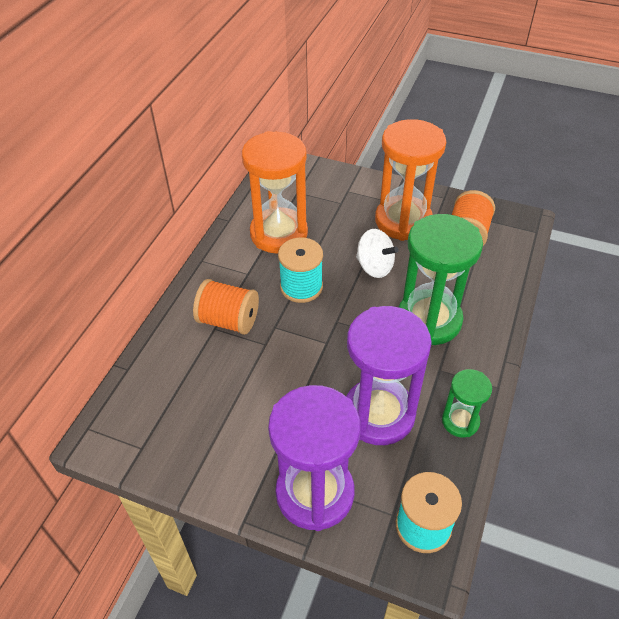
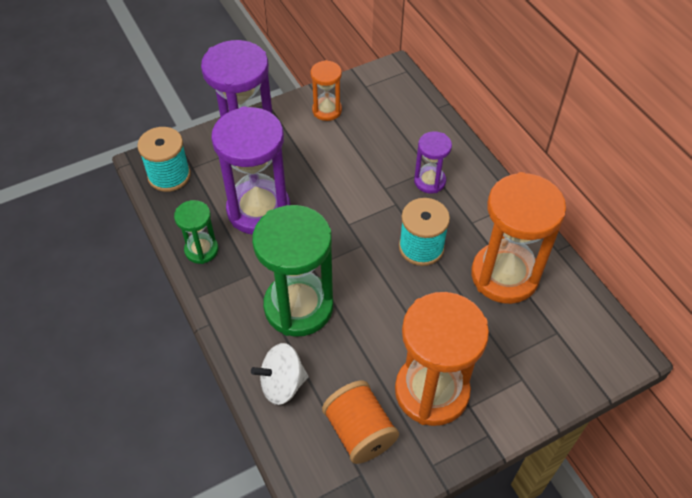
camera: 130 degrees right, 5 degrees up
orange spool [193,279,259,335] -> purple hourglass [414,131,452,193]
white spinning top [356,229,399,278] -> white spinning top moved to [251,343,309,405]
none -> orange hourglass [310,60,342,121]

